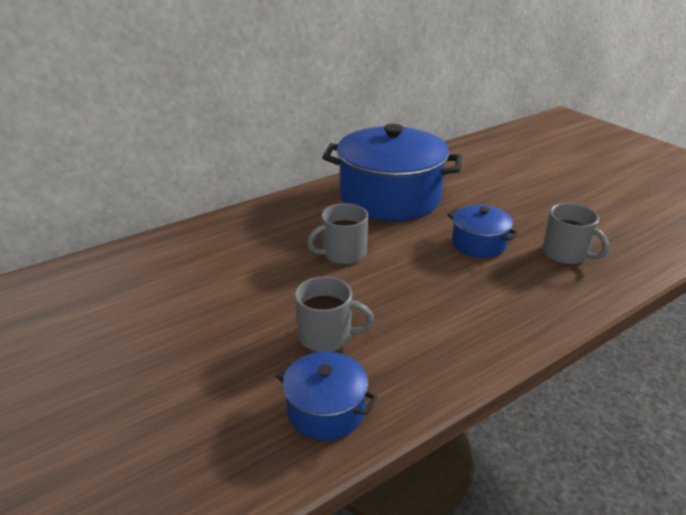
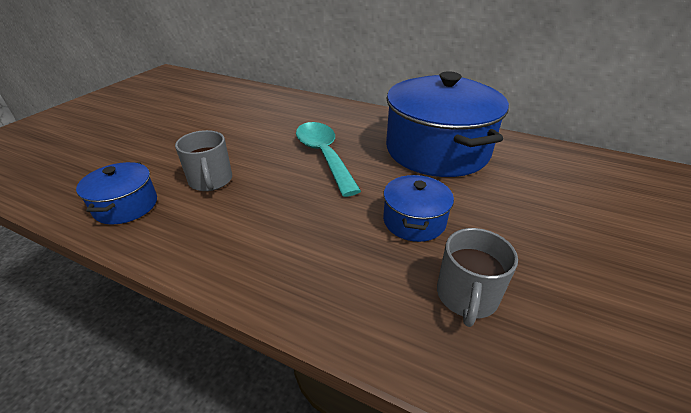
camera: 60 degrees right, 5 degrees up
grey mug [307,203,368,264] -> turquoise spoon [296,122,361,197]

